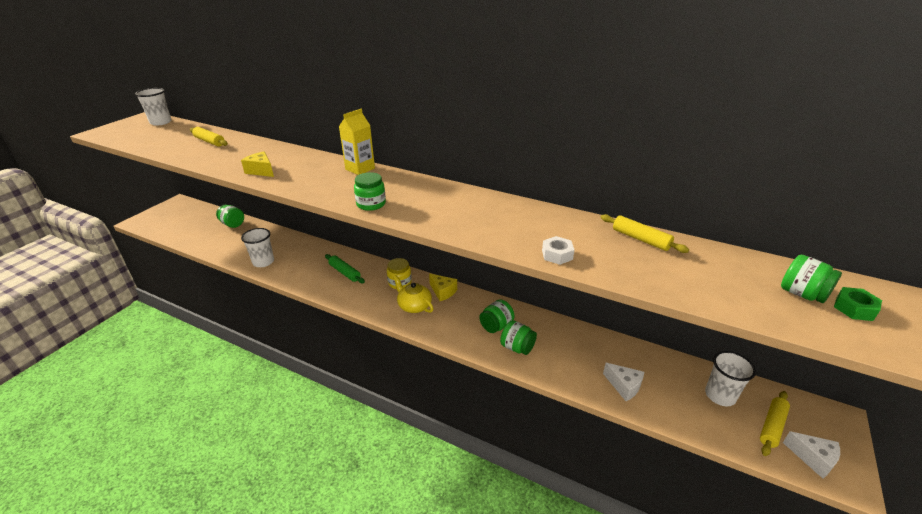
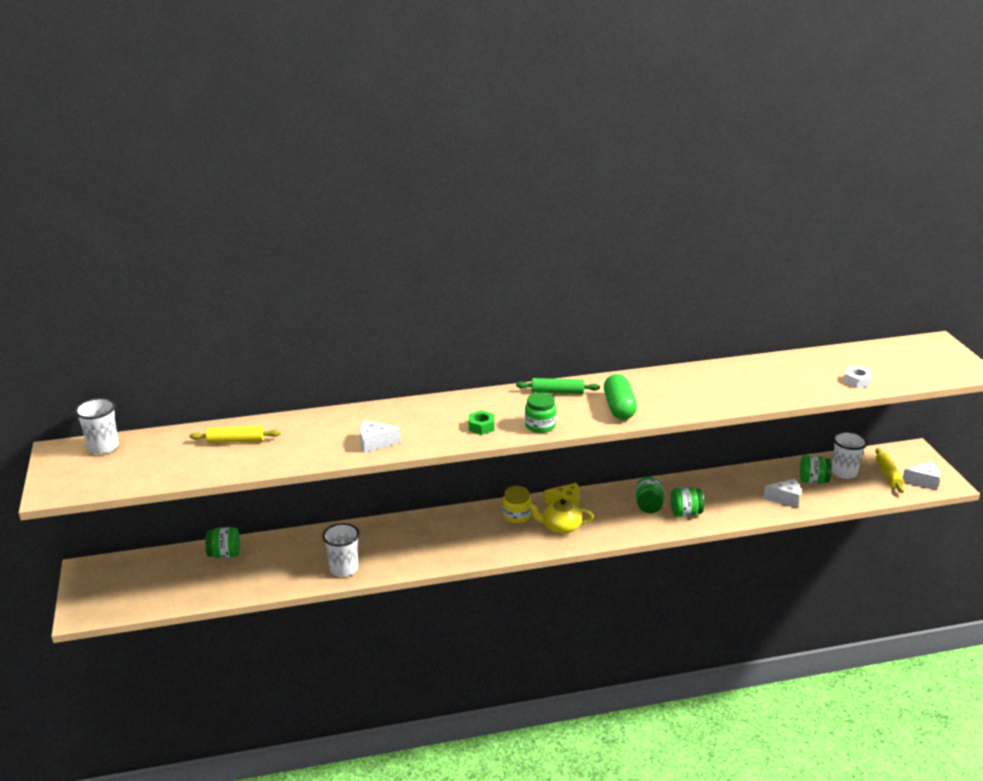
camera: 40 degrees left, 5 degrees down
yellow cheese [241,151,274,177] -> white cheese [360,420,401,453]
green rolling pin [325,254,365,283] -> green rolling pin moved to [516,378,600,394]
yellow carton [339,109,375,175] -> none
white nut [542,236,574,265] -> white nut moved to [844,366,872,388]
yellow rolling pin [601,214,689,253] -> none
green jar [781,255,842,303] -> green jar moved to [800,455,832,484]
green nut [834,287,882,321] -> green nut moved to [469,410,495,435]
none -> green capsule [604,374,637,419]

